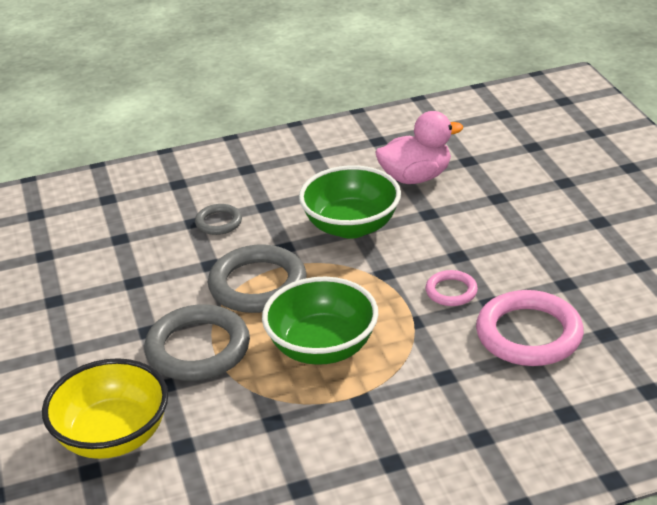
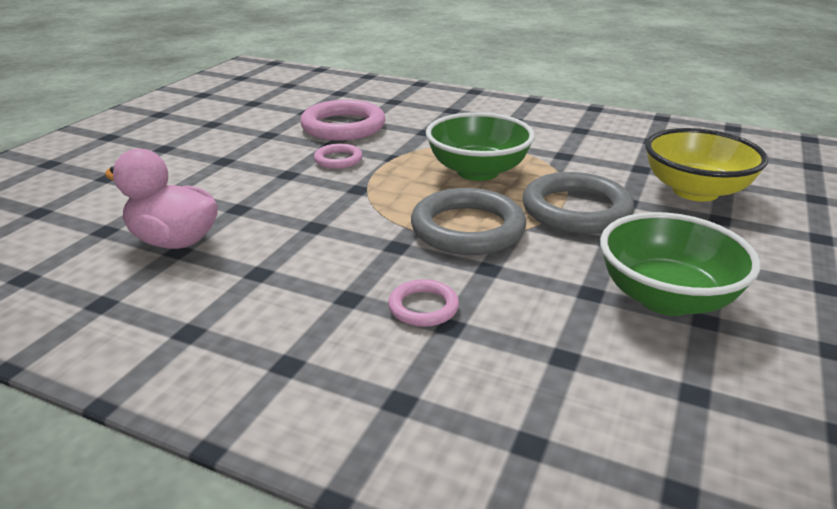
camera: 140 degrees left, 5 degrees down
grey ring [195,204,242,235] -> pink ring [388,279,459,327]
green bowl [299,165,401,238] -> green bowl moved to [600,212,760,316]

